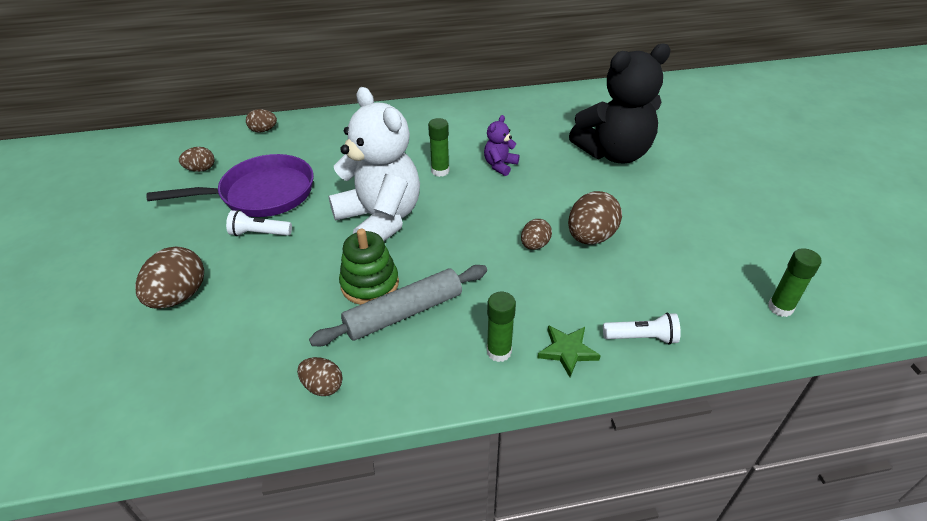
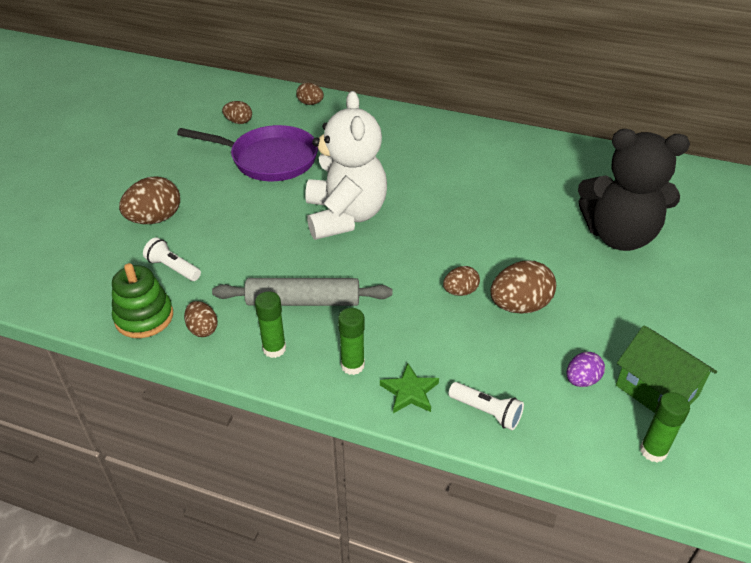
camera: 30 degrees right, 0 degrees up
white flashlight [226,210,292,236] -> white flashlight moved to [143,237,201,281]
green stacking toy [339,229,399,305] -> green stacking toy moved to [112,263,173,338]
green glue stick [428,118,450,177] -> green glue stick moved to [255,291,286,358]
purple teddy bear [484,115,519,176] -> none
none -> purple egg [567,352,605,387]
none -> green house [616,325,717,413]

